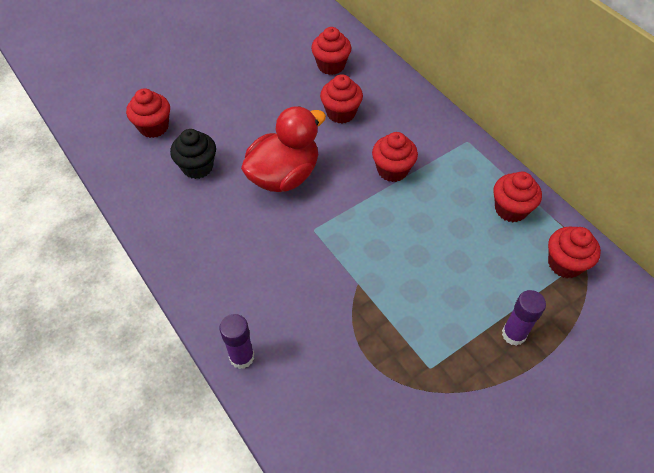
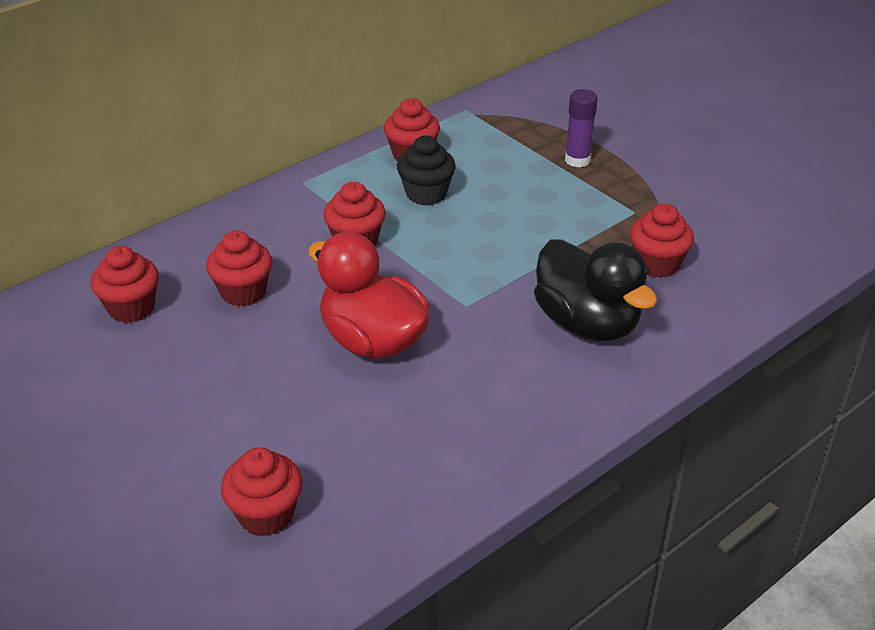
camera: 95 degrees left, 15 degrees down
black cupcake [170,129,216,179] -> black cupcake moved to [397,135,456,205]
purple glue stick [220,314,254,369] -> none
red cupcake [548,226,601,278] -> red cupcake moved to [630,204,694,278]
none -> black duck [534,239,657,341]

